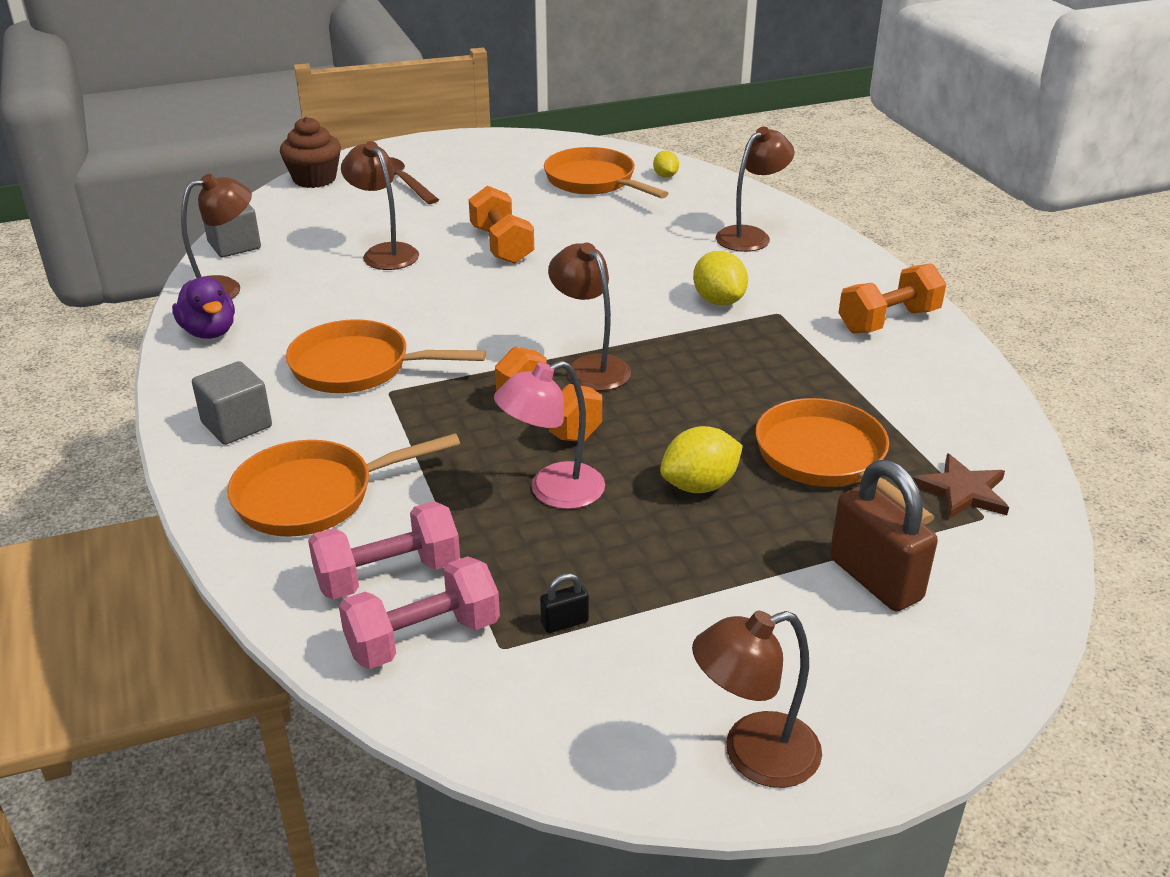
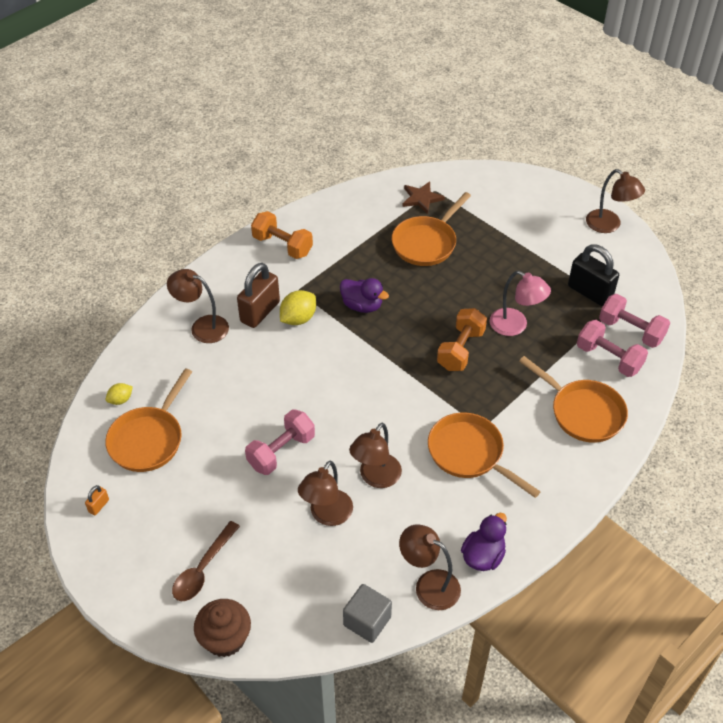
camera: 115 degrees left, 15 degrees up
grey cube [192,361,272,445] -> none
orange pan [286,319,486,393] -> orange pan turned 150 degrees clockwise [428,412,541,498]
orange dumbbell [469,186,534,264] -> pink dumbbell [245,409,315,475]
black padlock [540,573,589,633] -> black padlock [568,245,619,306], size x2.29
brown lamp [548,243,631,391] -> brown lamp moved to [349,423,402,488]
yellow lemon [660,426,743,493] -> none
brown padlock [830,460,938,611] -> brown padlock moved to [237,263,280,328]
none -> orange padlock [85,485,109,516]
none -> purple duck [340,278,389,313]

